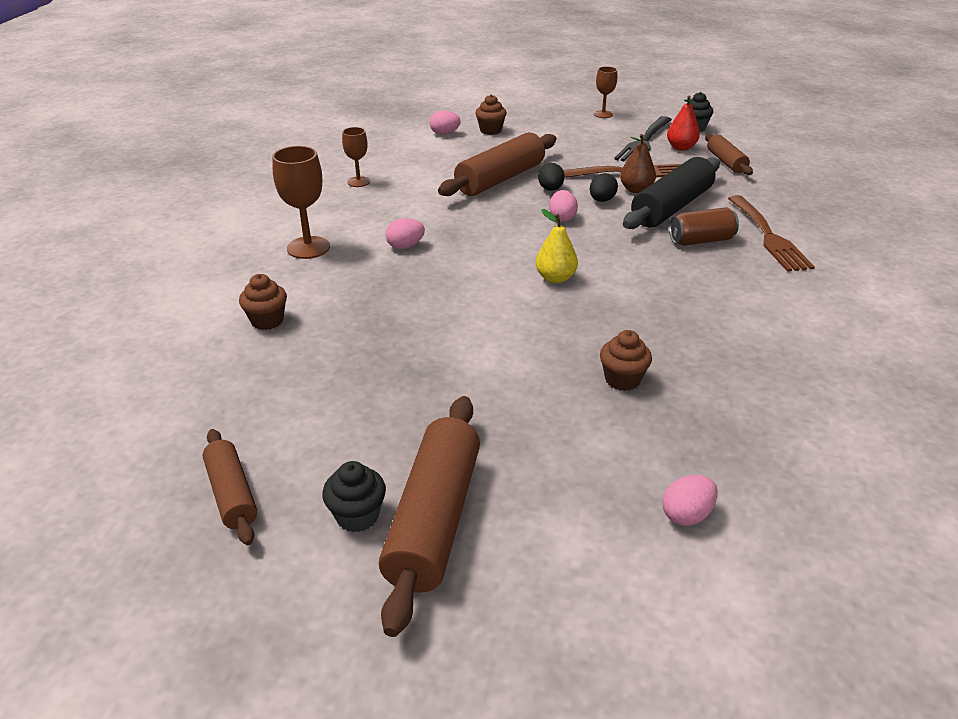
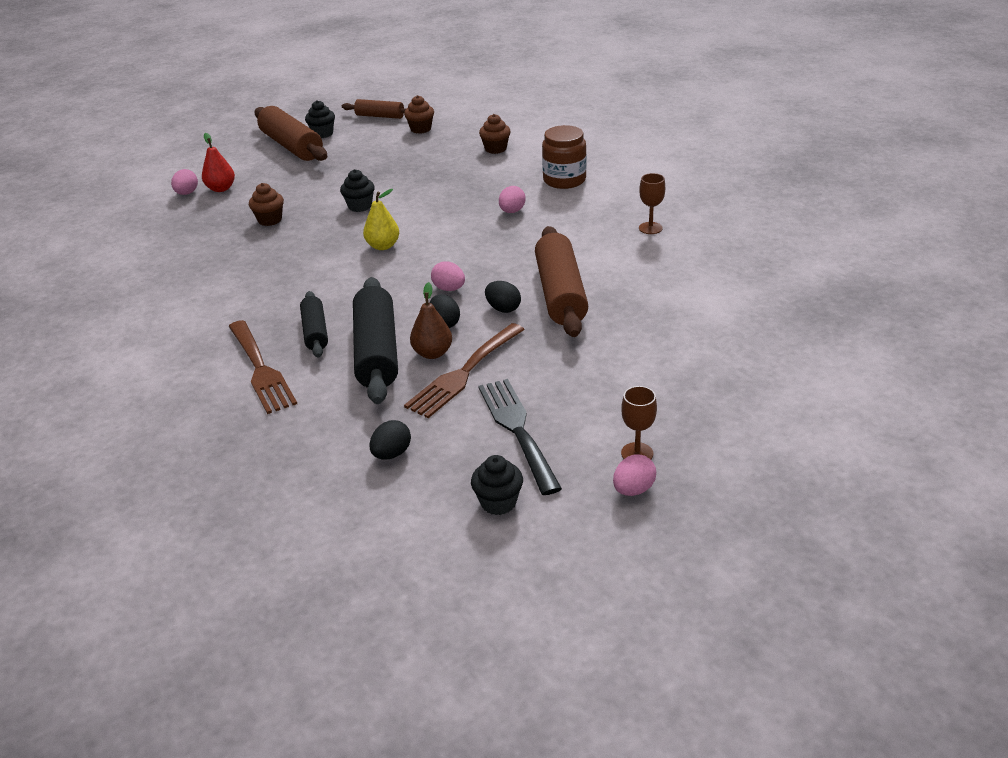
camera: 135 degrees right, 0 degrees up
brown goblet [272,146,330,259] -> brown jar [542,125,586,189]
pink egg [430,110,461,135] -> pink egg moved to [613,454,656,496]
brown cupcake [475,94,507,135] -> brown cupcake moved to [404,95,434,134]
red pear [667,95,700,150] -> red pear moved to [202,133,235,192]
brown can [669,207,739,246] -> black rolling pin [300,291,328,357]
brown rolling pin [705,134,753,175] -> black egg [369,420,411,459]
brown fork [728,195,815,272] -> brown fork turned 150 degrees counterclockwise [229,320,297,414]
none -> black cupcake [340,169,375,212]

